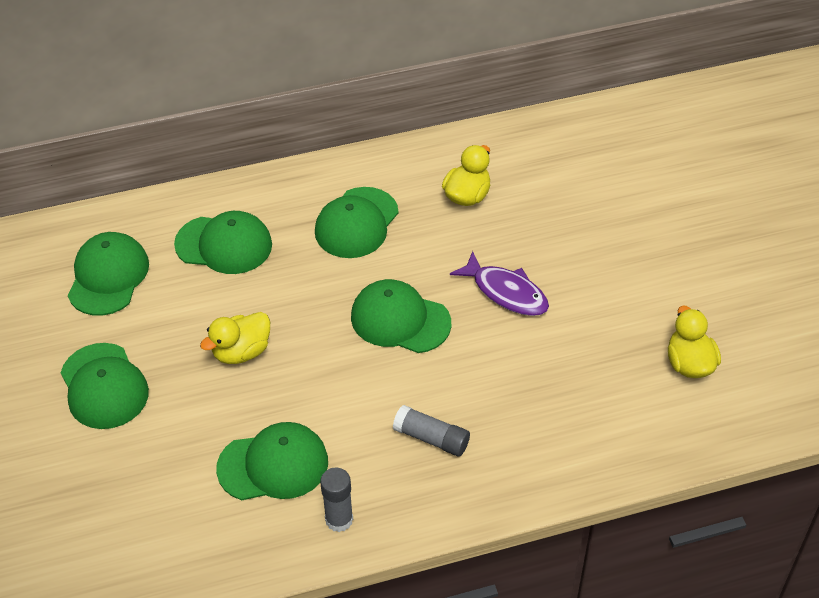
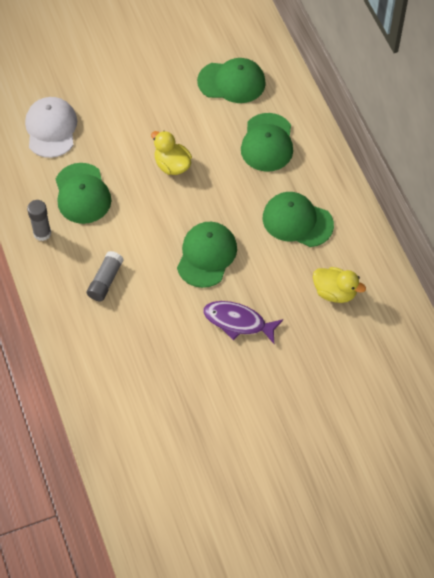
camera: 85 degrees right, 10 degrees up
green cap [61,343,149,429] -> none
purple fish [450,251,549,316] -> purple fish turned 75 degrees clockwise [203,301,283,344]
yellow duck [668,305,721,378] -> none
none -> white cap [25,97,77,158]

